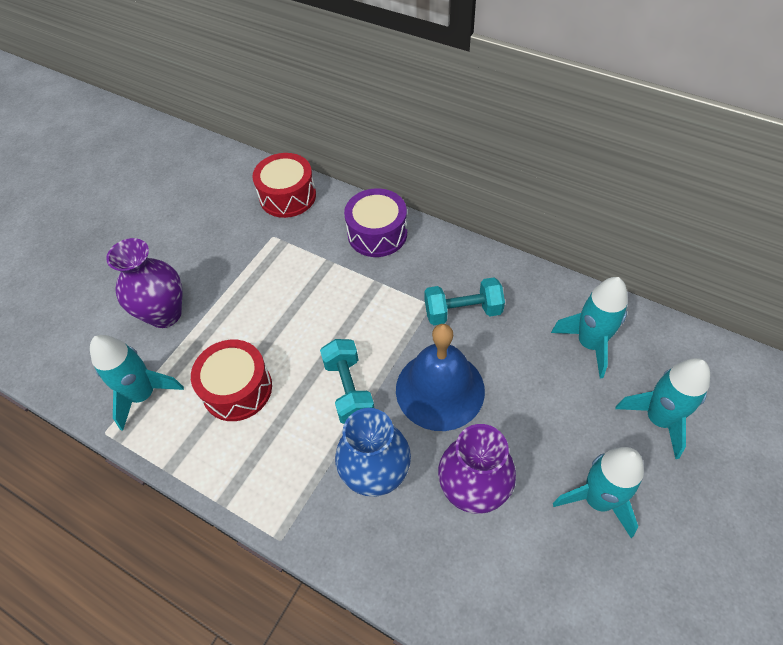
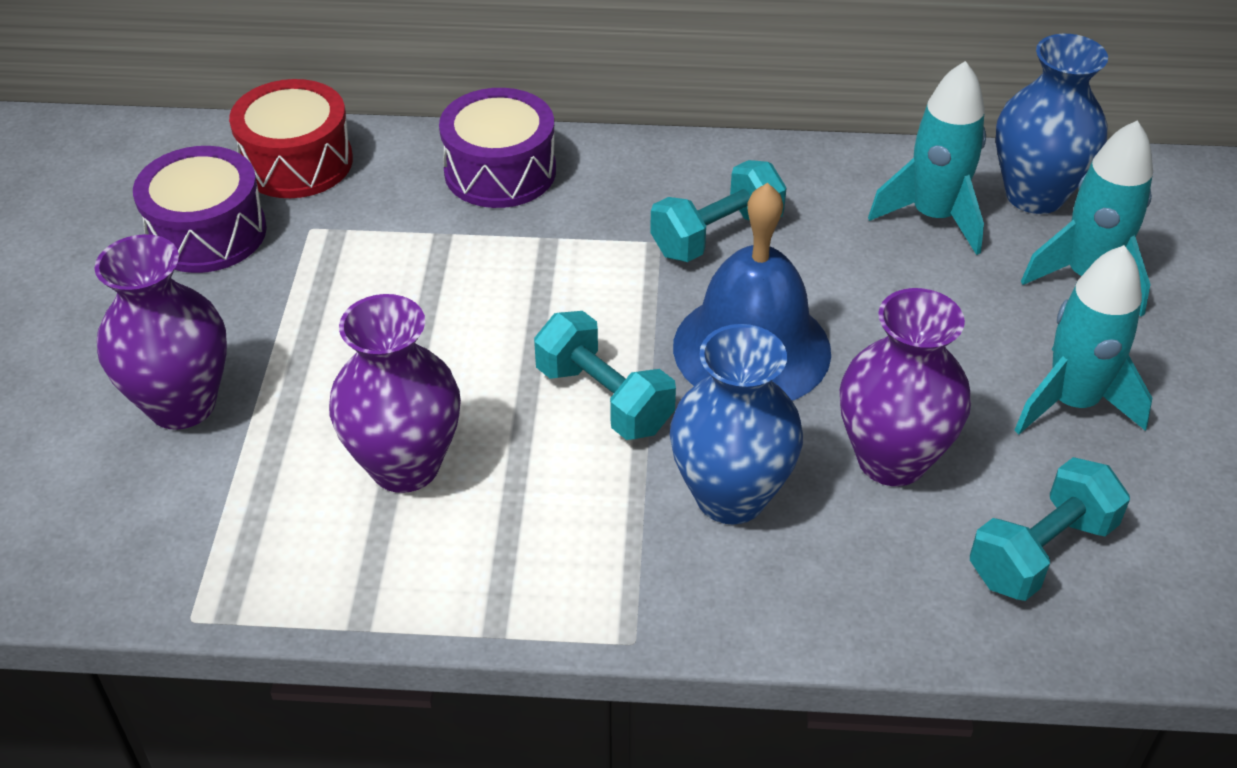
camera: 30 degrees left, 10 degrees down
turquoise rocket [90,335,184,431] -> none
red drum [191,340,272,421] -> purple vase [329,294,461,493]
none -> purple drum [133,146,267,273]
none -> turquoise dumbbell [970,457,1130,601]
none -> blue vase [996,34,1108,214]

